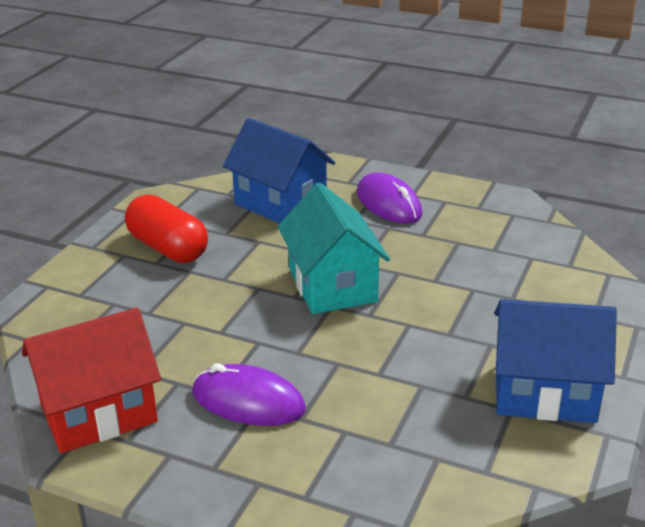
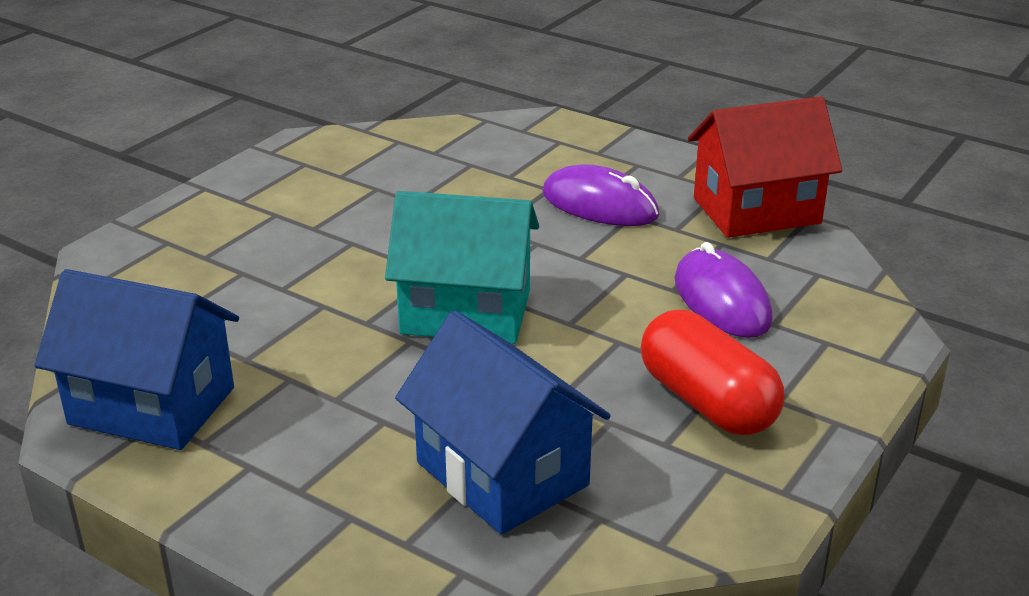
camera: 170 degrees left, 0 degrees up
turquoise house [278,183,390,314] -> turquoise house turned 75 degrees counterclockwise [385,191,539,344]
purple mouse [357,172,422,224] -> purple mouse moved to [675,242,773,338]
blue house [494,299,617,423] -> blue house moved to [35,269,239,450]

